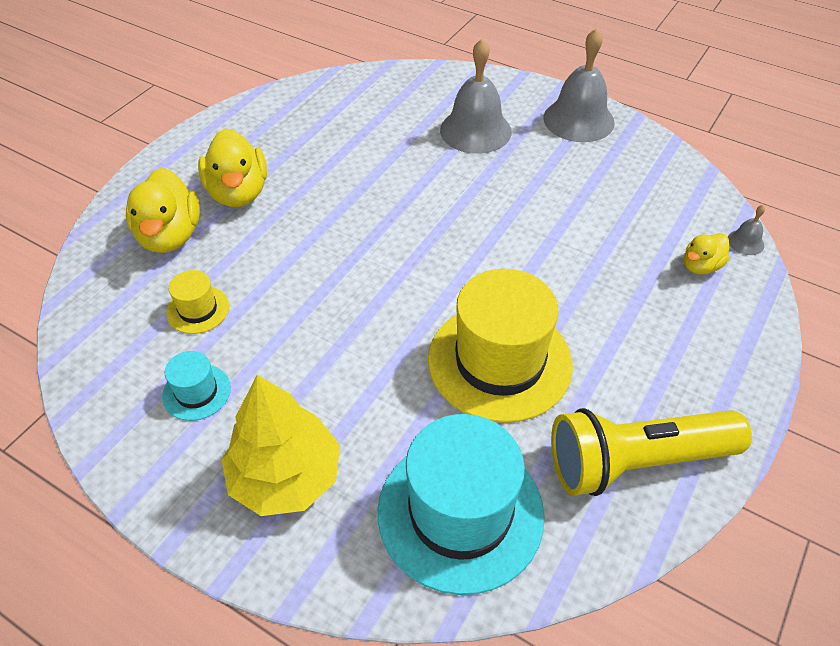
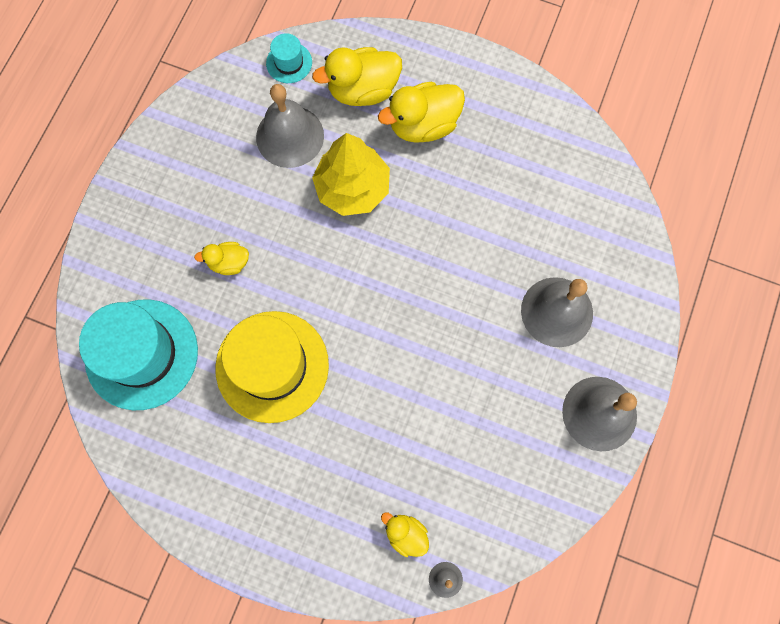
camera: 80 degrees right, 25 degrees up
turquoise hat [162,351,231,421] -> turquoise hat moved to [266,33,312,83]
yellow hat [166,270,229,334] -> grey bell [256,84,324,168]
yellow tree [222,375,340,516] -> yellow tree moved to [312,133,390,216]
yellow flashlight [551,408,752,496] -> none
none -> yellow duck [194,242,249,275]

